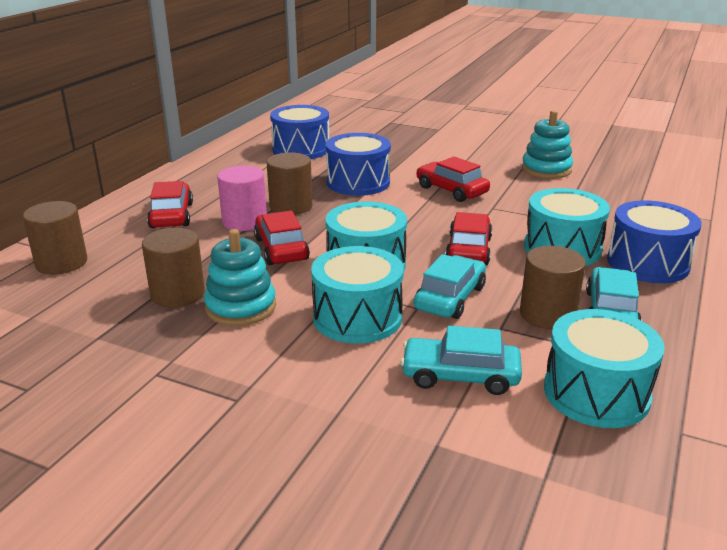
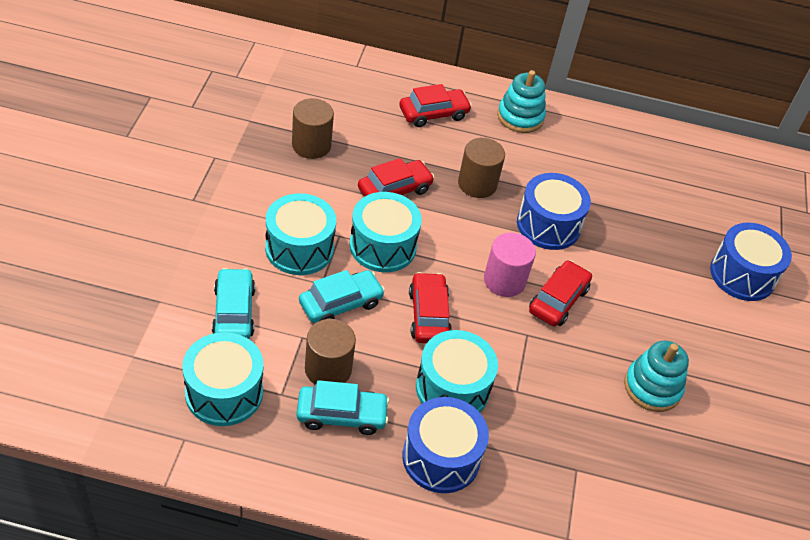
camera: 70 degrees right, 20 degrees up
brown cylinder [23,201,87,275] -> none
turquoise stacking toy [204,229,276,326] -> turquoise stacking toy moved to [497,70,546,133]
pink cylinder [217,166,267,231] -> pink cylinder moved to [484,233,536,297]
blue drum [270,105,329,159] -> blue drum moved to [710,223,792,301]
turquoise car [414,254,486,319] -> turquoise car turned 45 degrees counterclockwise [299,270,385,323]
red car [445,212,493,265] -> red car turned 90 degrees counterclockwise [409,272,452,343]

